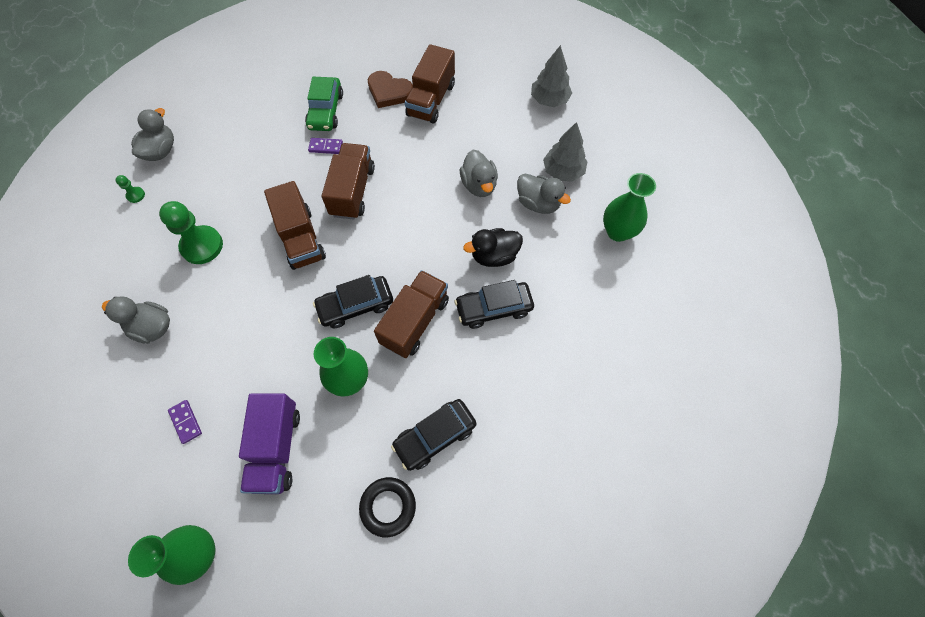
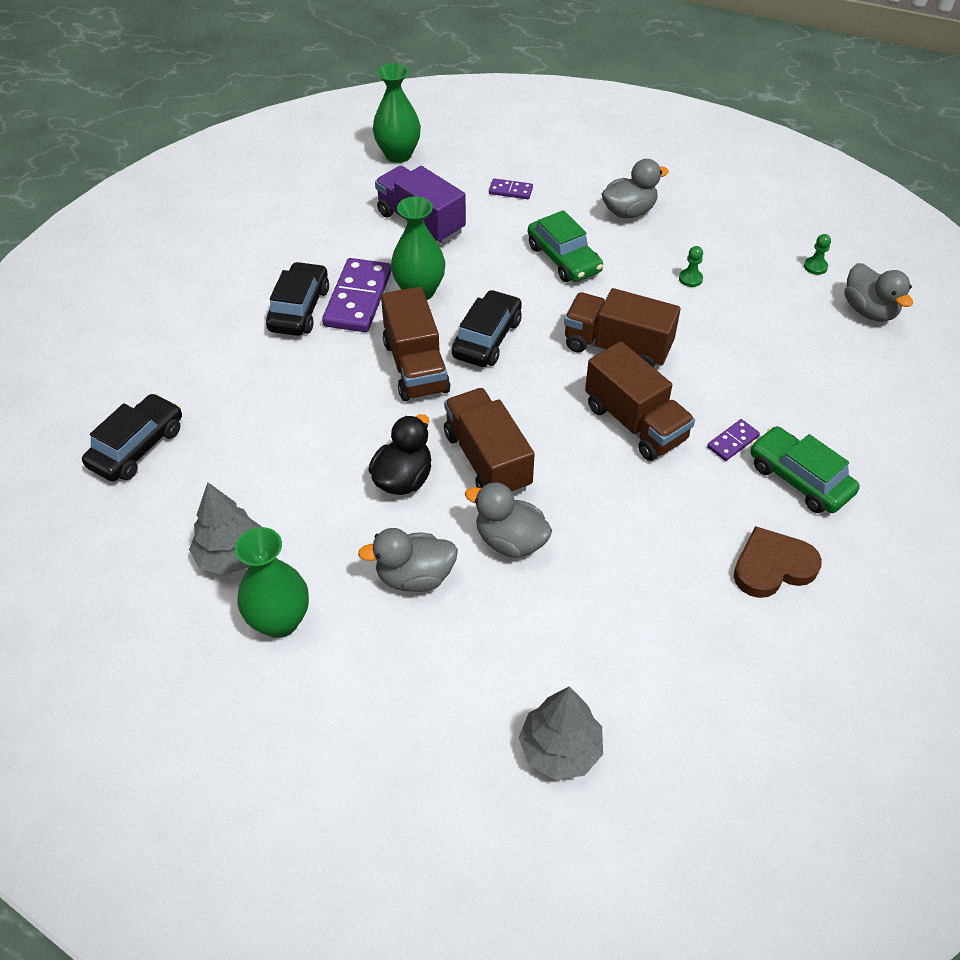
camera: 135 degrees right, 15 degrees down
green pawn [159,201,223,264] -> green pawn [679,246,703,287], size x0.45
black ring [359,477,416,537] -> none
brown truck [405,44,455,124] -> brown truck moved to [444,388,535,495]
black car [454,280,534,329] -> black car moved to [82,393,182,481]
grey tree [543,122,588,181] -> grey tree moved to [189,483,262,575]
none -> purple domino [322,258,392,332]
none -> green car [528,210,603,282]

